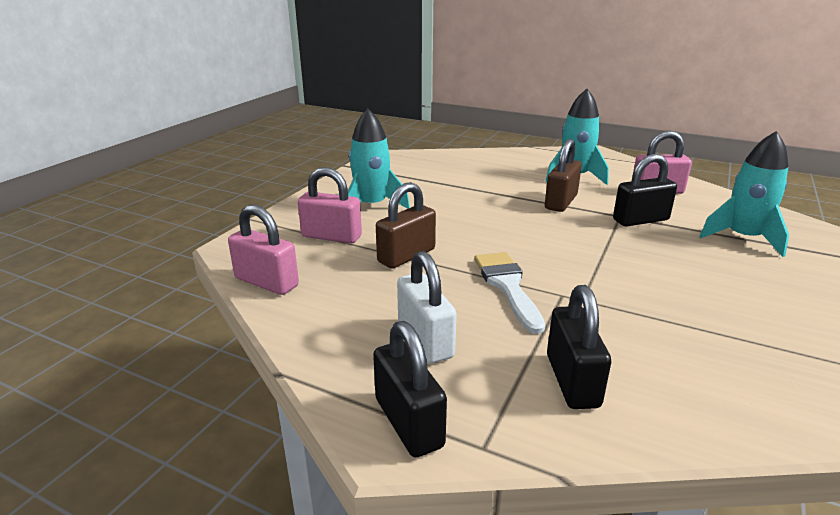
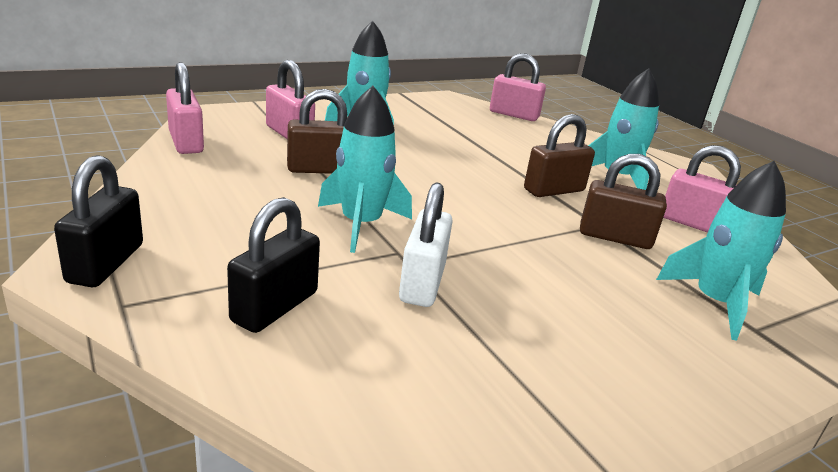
camera: 30 degrees right, 0 degrees up
white padlock [397,251,457,363] -> white padlock moved to [399,182,452,307]
white brush [474,252,545,334] -> turquoise rocket [318,86,412,253]
black padlock [613,154,677,227] -> brown padlock [580,154,667,249]
none -> pink padlock [490,54,546,121]

